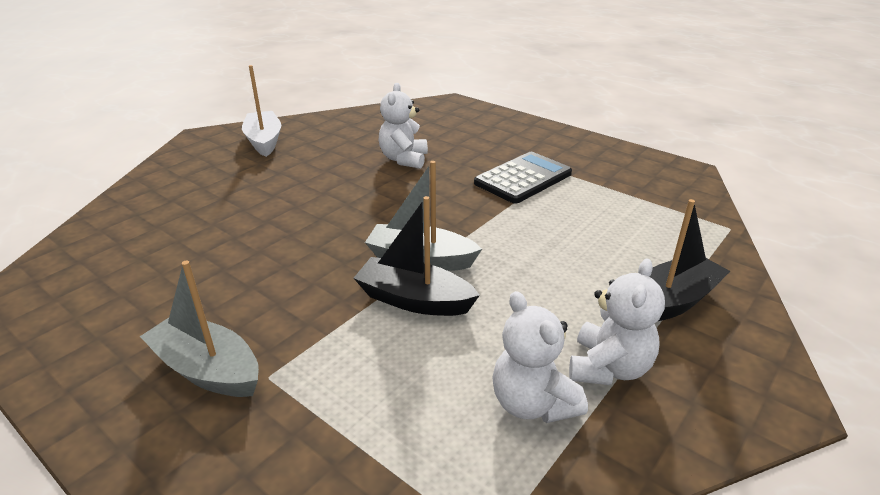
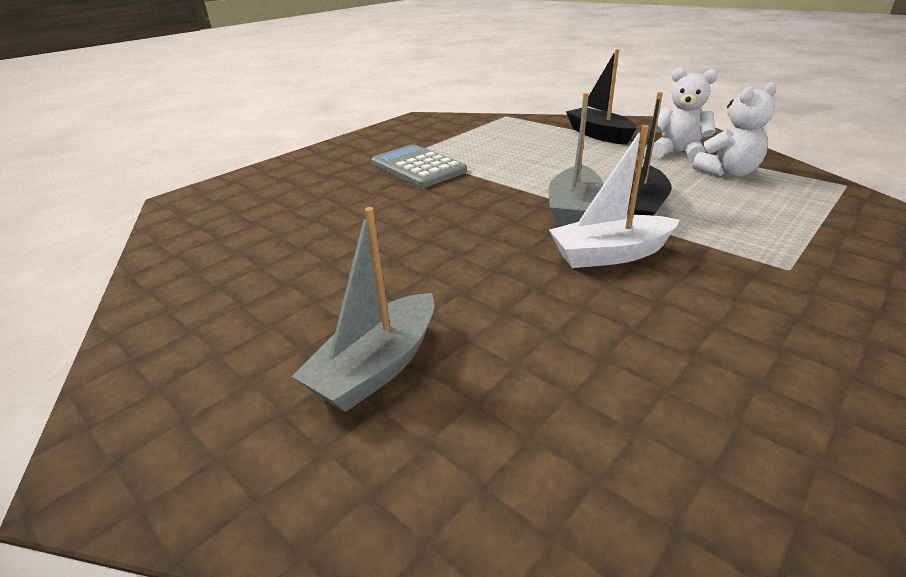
camera: 85 degrees left, 0 degrees up
grey boat [140,261,259,397] -> grey boat moved to [292,207,435,412]
white boat [242,65,281,157] -> white boat moved to [549,125,680,268]
white teddy bear [379,83,428,169] -> none
black calculator [474,152,572,204] -> grey calculator [371,144,467,188]

